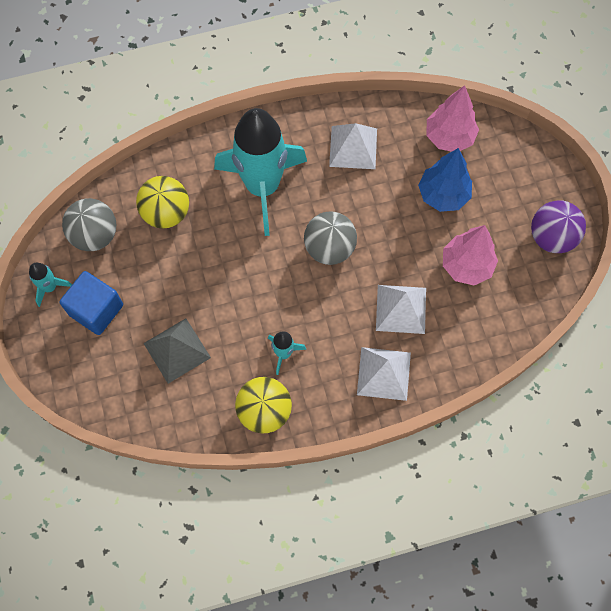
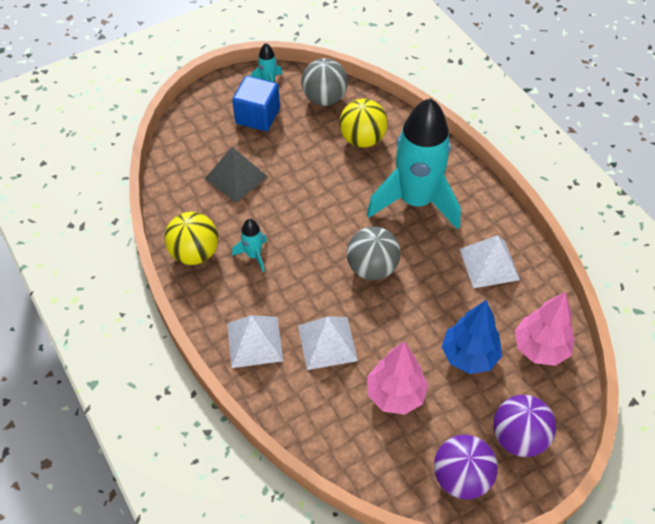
camera: 75 degrees right, 15 degrees down
none -> purple ball [493,395,556,457]

